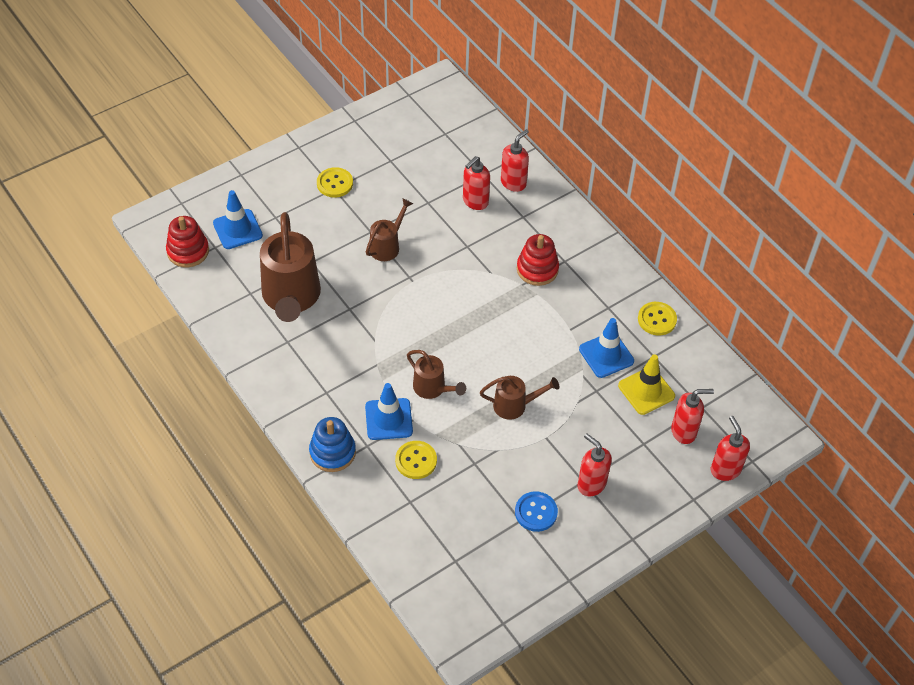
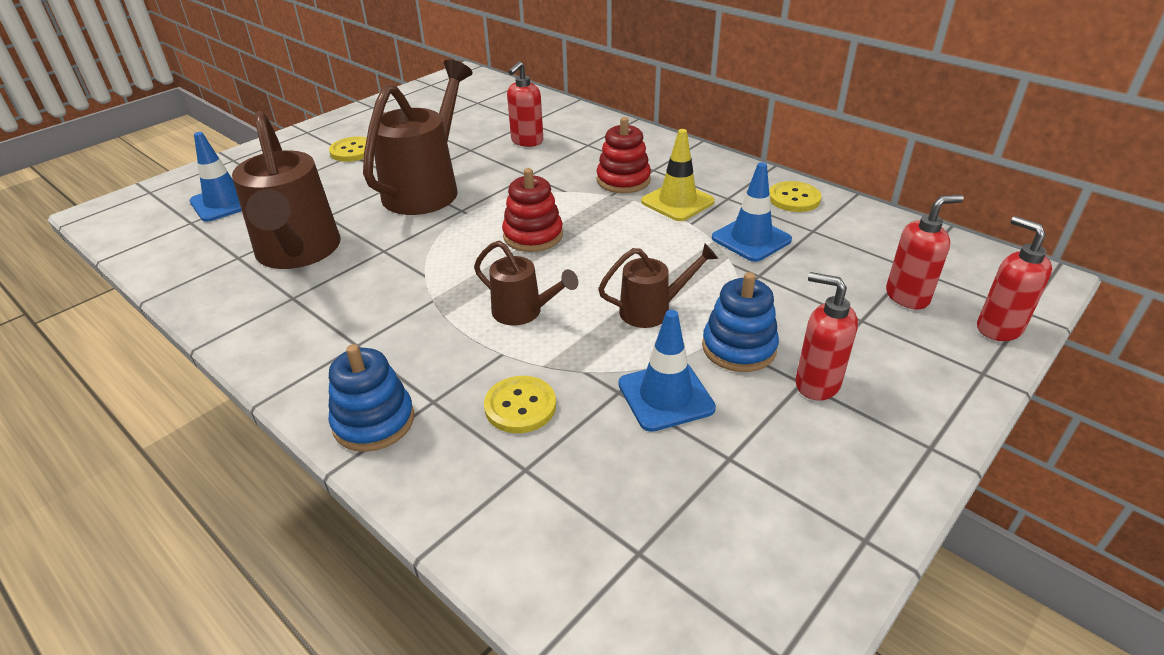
camera: 10 degrees left, 15 degrees down
red stacking toy [166,216,209,267] -> red stacking toy moved to [502,168,563,252]
blue traffic cone [365,383,413,440] -> blue traffic cone moved to [619,310,716,432]
brown watering can [366,198,413,261] -> brown watering can [363,60,473,215], size x1.92
red soap dispenser [501,129,529,192] -> none
blue button [515,492,558,532] -> none
yellow traffic cone [618,354,675,415] -> yellow traffic cone moved to [641,129,715,221]
none -> blue stacking toy [702,272,779,372]

